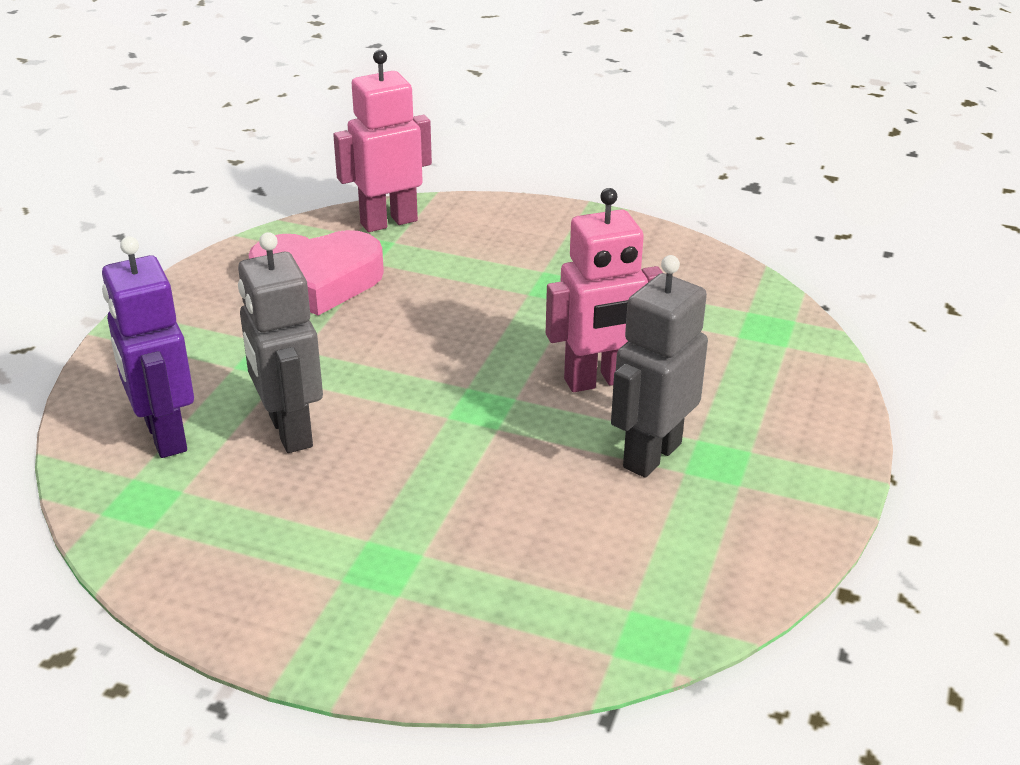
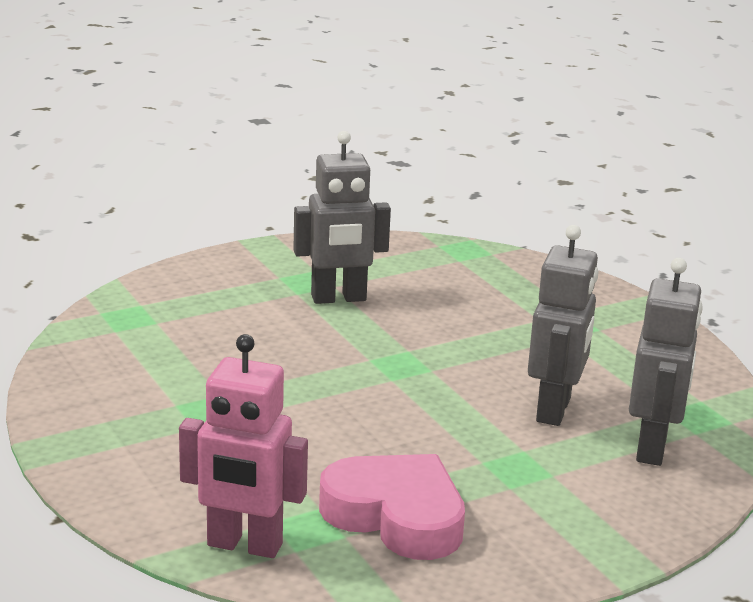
camera: 140 degrees left, 10 degrees down
purple robot [102,236,194,458] -> grey robot [629,258,703,466]
pink robot [546,188,663,392] -> none

